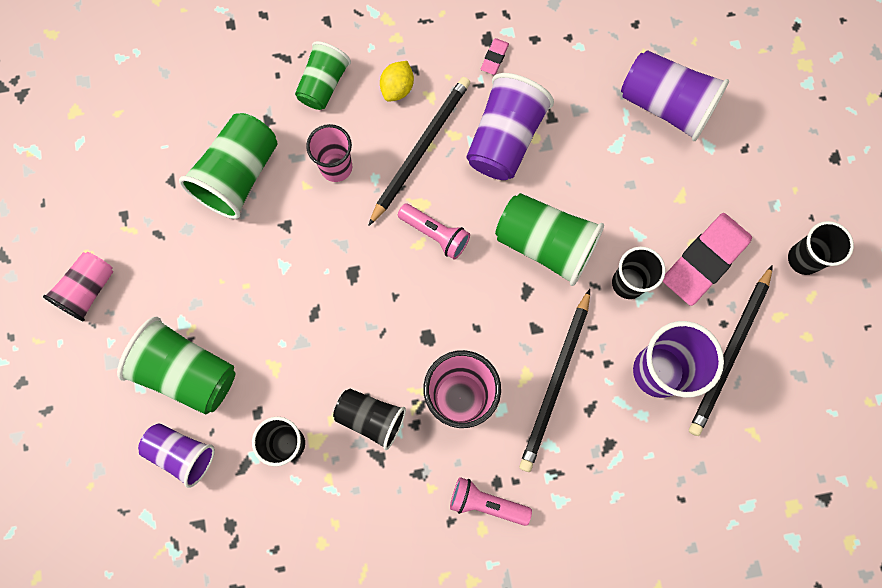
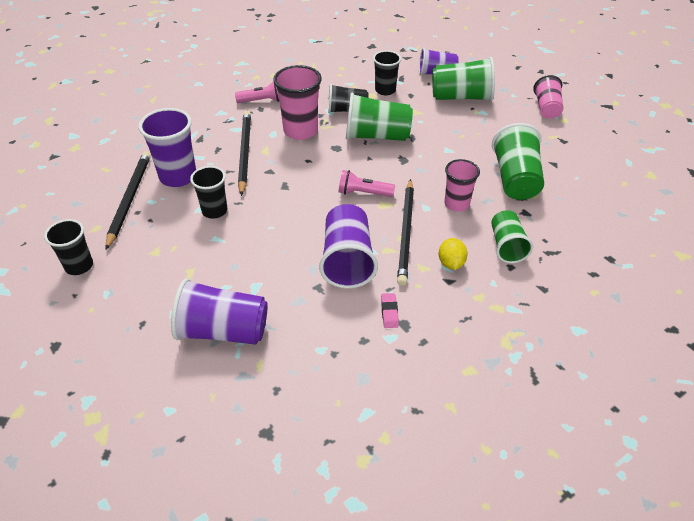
camera: 155 degrees right, 30 degrees down
green cup [495,193,604,286] -> green cup moved to [346,92,413,141]
pink eraser [663,213,752,306] -> none

